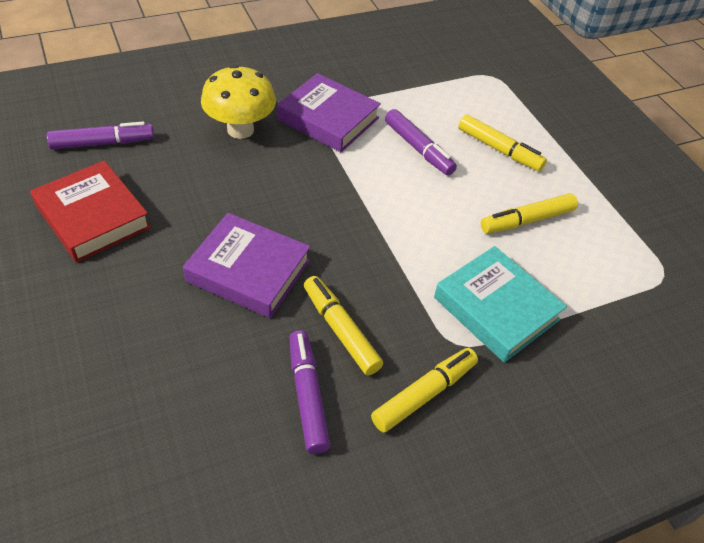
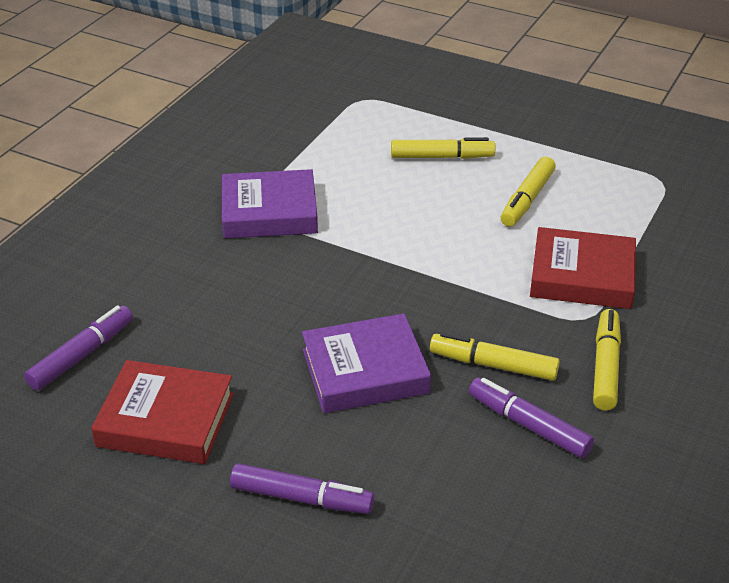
camera: 35 degrees left, 10 degrees down
yellow mushroom [201,65,276,139] -> none
purple marker [385,109,457,176] -> purple marker moved to [230,463,374,514]
turquoise book [434,246,567,363] -> red book [530,227,636,309]

